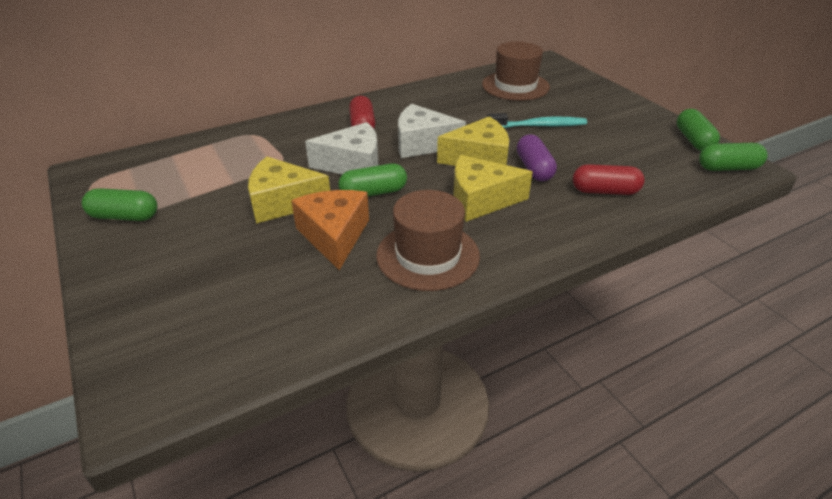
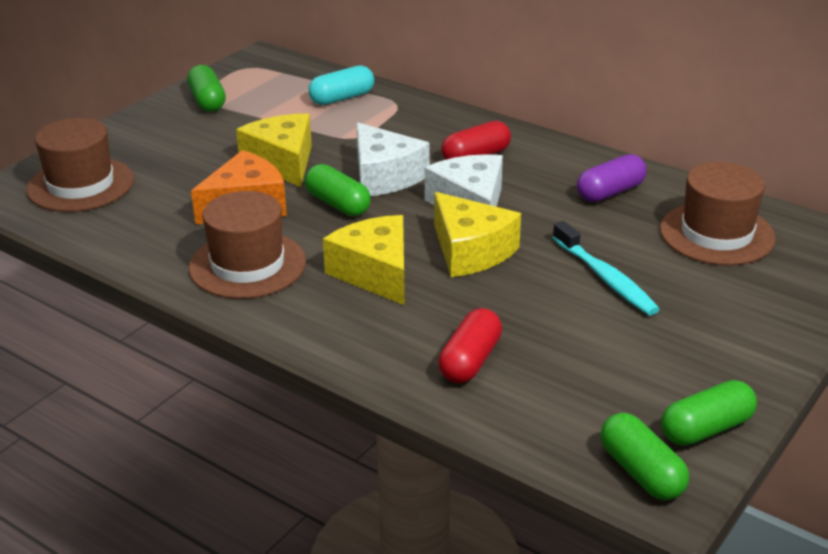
camera: 65 degrees right, 5 degrees down
purple capsule [517,135,557,181] -> purple capsule moved to [577,154,647,202]
red capsule [573,164,645,195] -> red capsule turned 45 degrees clockwise [438,308,502,383]
none -> brown hat [26,118,134,212]
none -> turquoise capsule [308,65,374,105]

